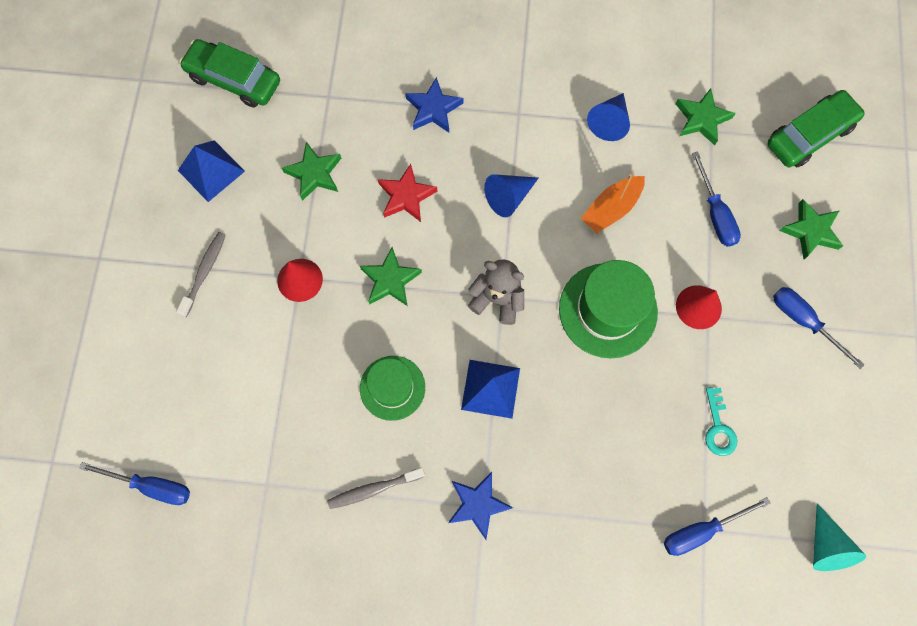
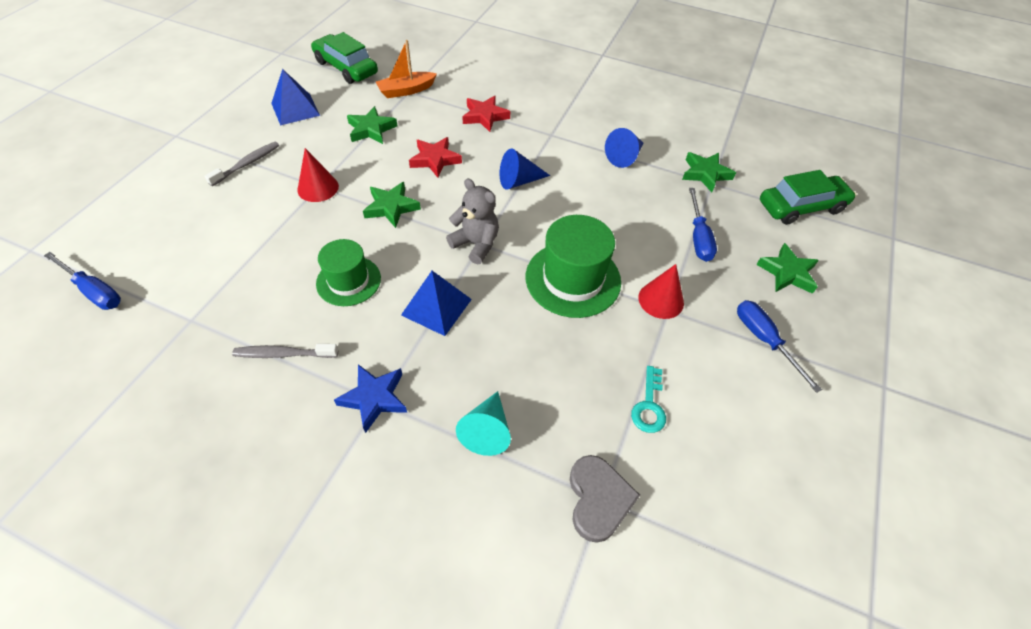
camera: 15 degrees right, 20 degrees down
blue star [405,77,463,133] -> red star [462,95,510,132]
orange boat [581,174,645,234] -> orange boat moved to [376,40,437,98]
blue screwdriver [664,497,771,556] -> grey heart [570,455,640,543]
turquoise cone [813,503,866,571] -> turquoise cone moved to [456,391,511,456]

